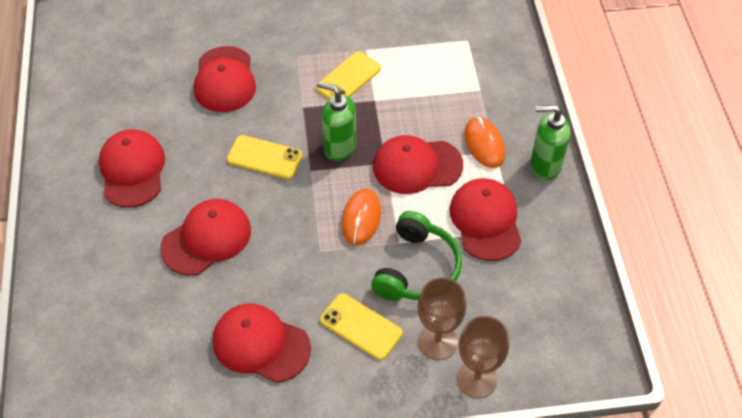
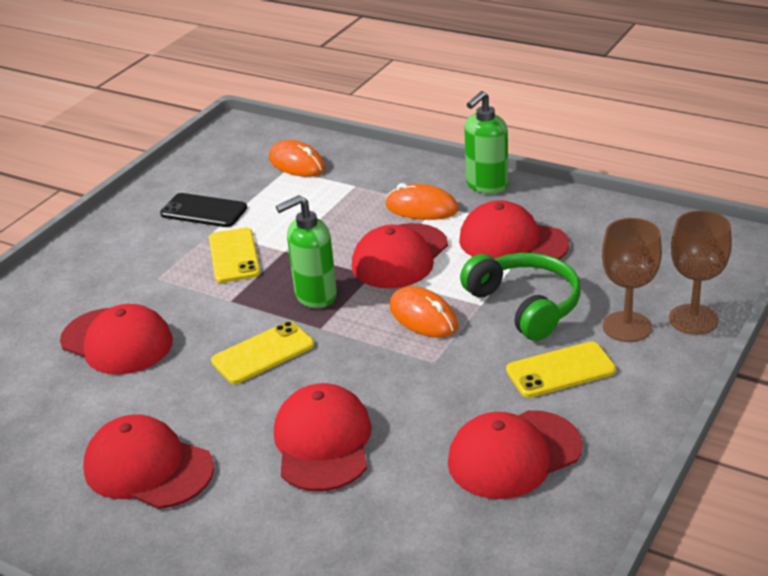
camera: 50 degrees left, 20 degrees down
none -> black phone [160,193,247,227]
none -> orange mouse [269,140,325,177]

